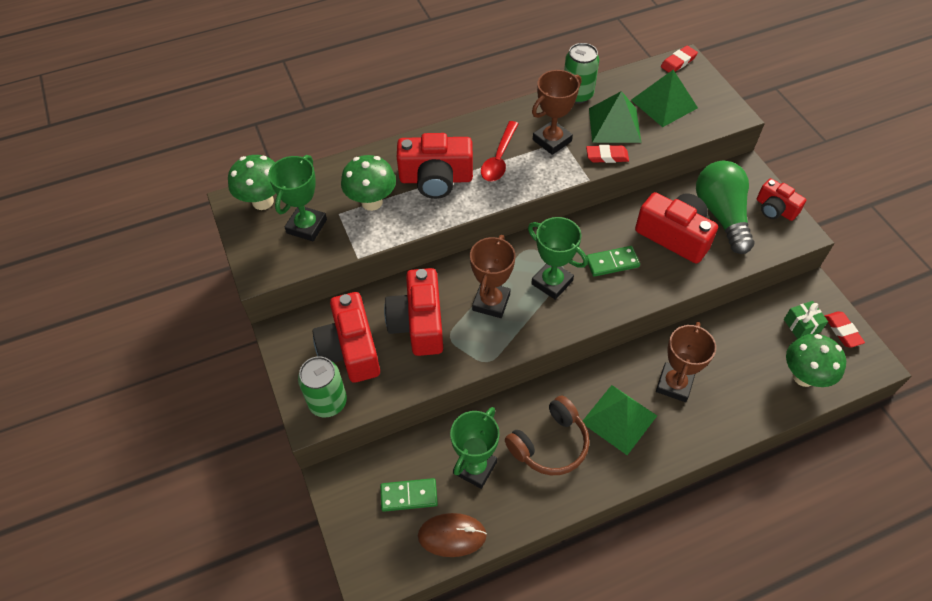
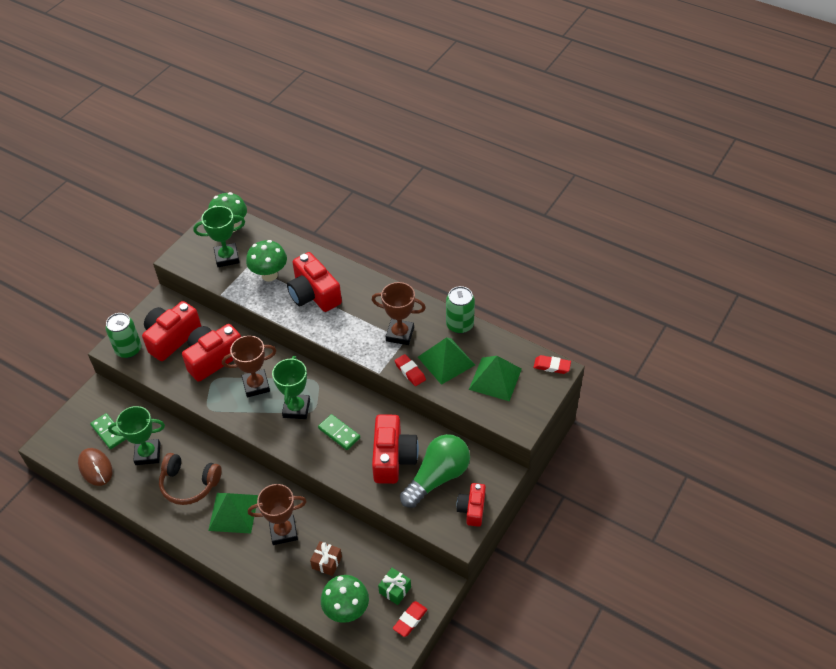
camera: 55 degrees right, 5 degrees down
red spoon [481,121,519,181] -> none
none -> brown gift [310,541,342,576]

